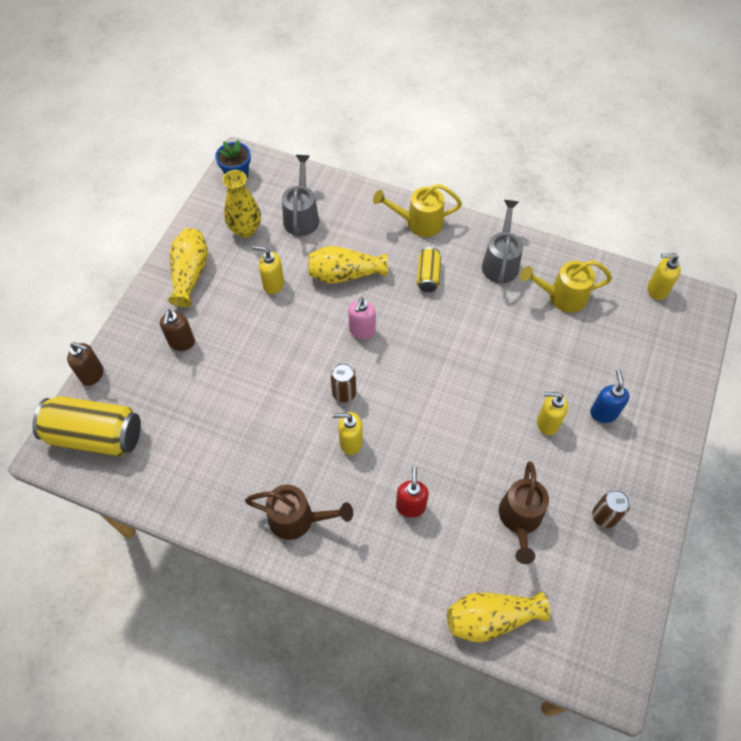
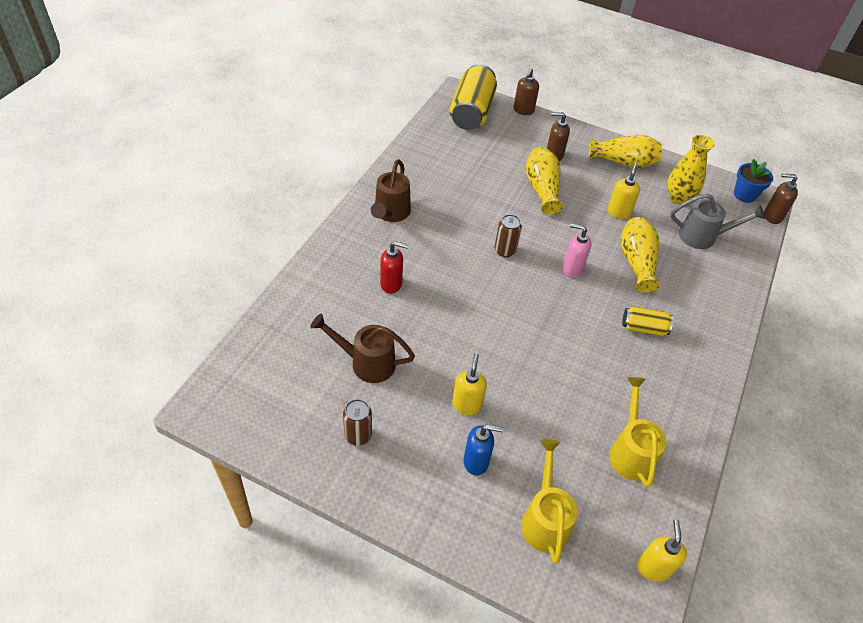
camera: 90 degrees right, 10 degrees down
yellow soap dispenser [332,412,363,455] -> none
yellow watering can [373,184,462,237] -> yellow watering can moved to [521,439,578,564]
yellow vase [447,592,550,642] -> yellow vase moved to [526,147,563,215]
grey watering can [482,200,523,283] -> none
none -> brown soap dispenser [764,173,798,224]

